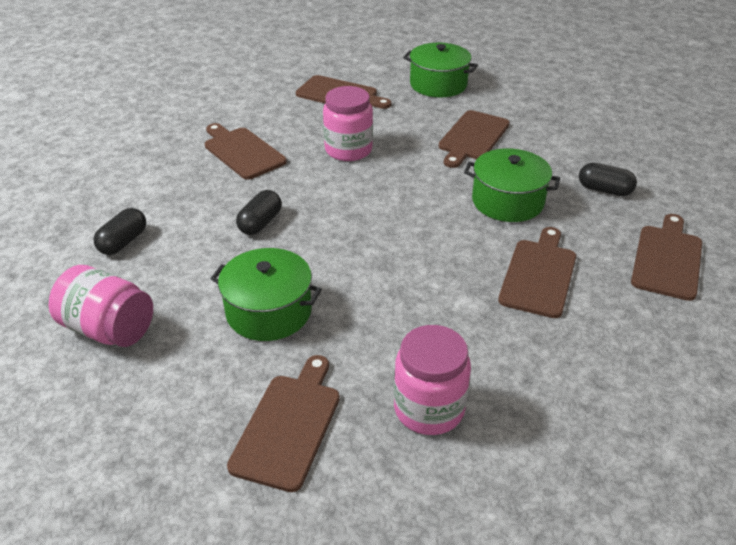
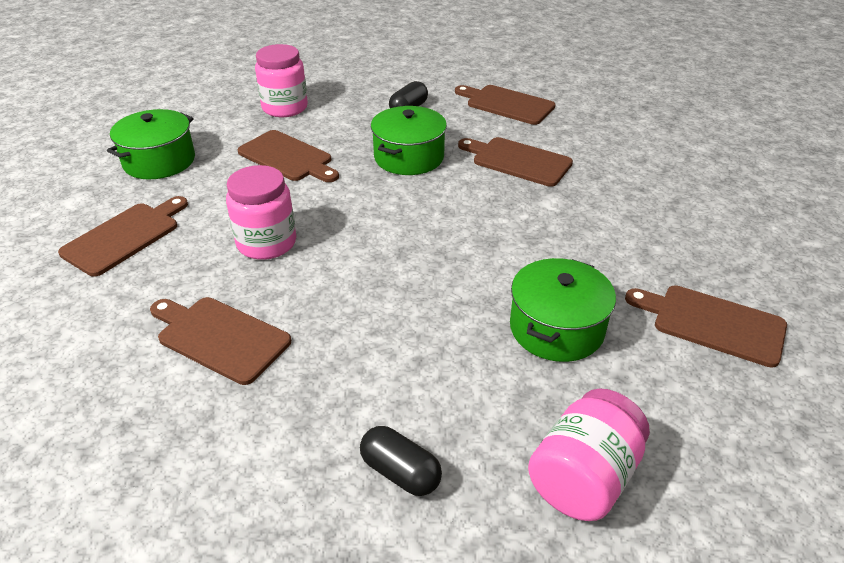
camera: 80 degrees left, 0 degrees up
brown cutting board [205,123,287,179] -> brown cutting board turned 60 degrees clockwise [150,297,291,385]
black capsule [236,190,282,235] -> none
pink jar [394,325,471,435] -> pink jar moved to [255,44,308,117]

